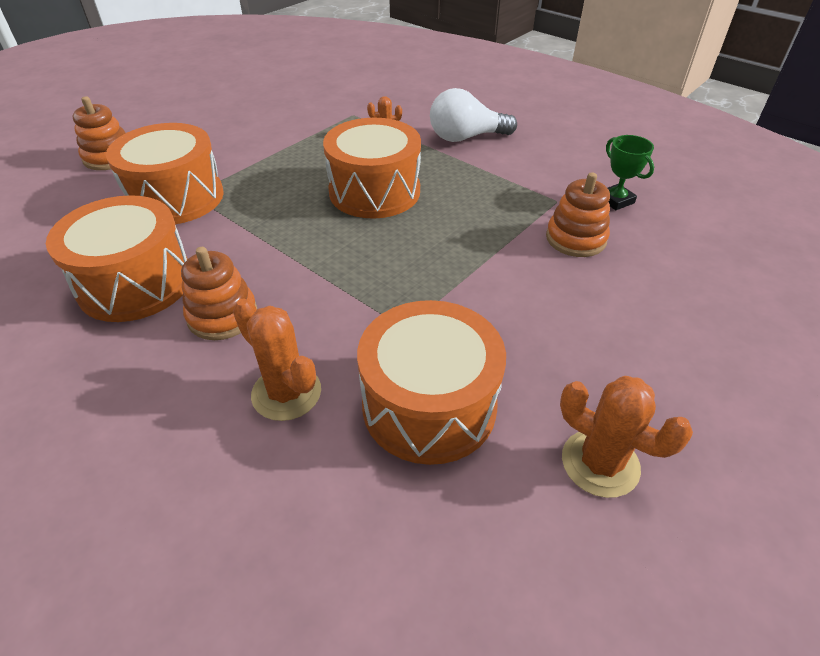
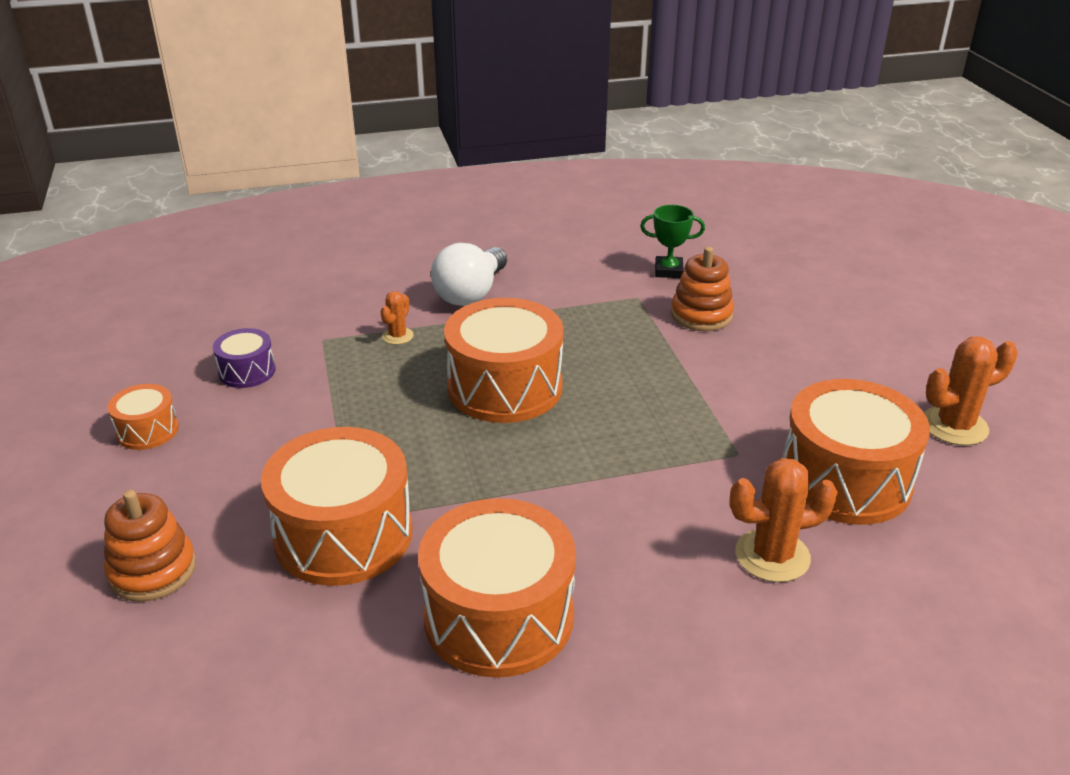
camera: 55 degrees left, 10 degrees down
orange stacking toy [181,247,257,340] -> none
none -> orange drum [107,384,179,450]
none -> purple drum [213,328,276,388]

